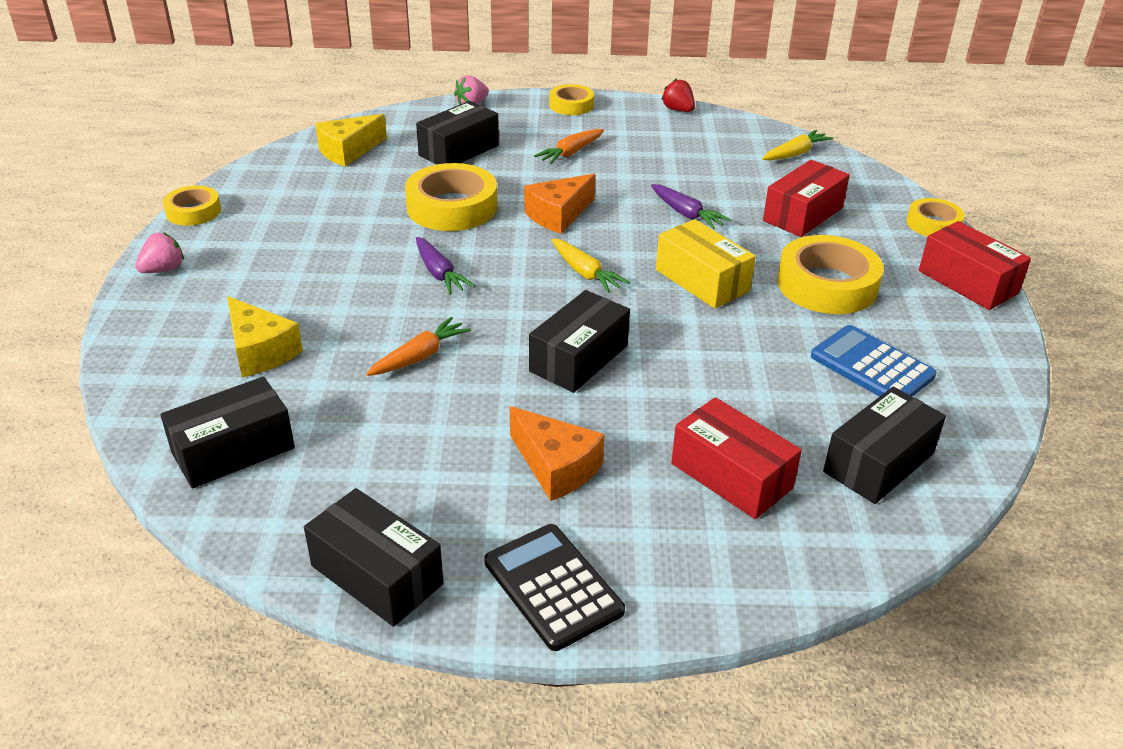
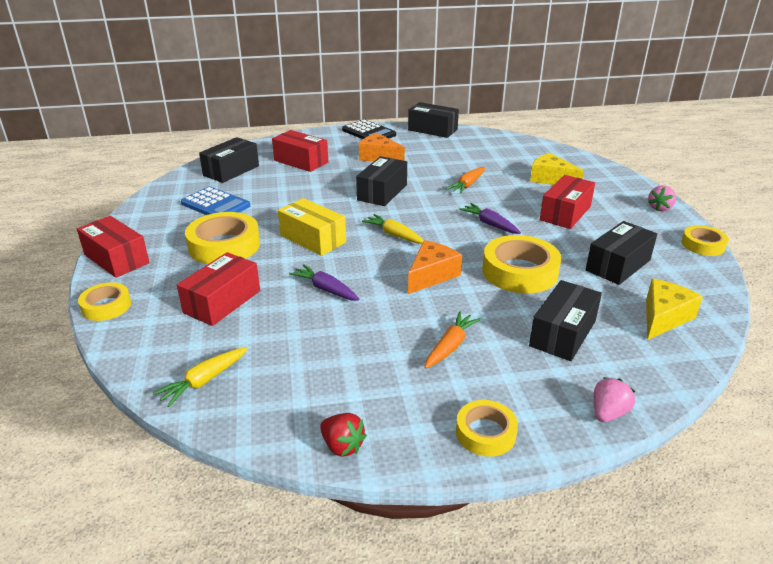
camera: 170 degrees right, 5 degrees down
black box [160,377,295,489] -> black box moved to [586,221,657,285]
none -> red box [540,175,595,229]

